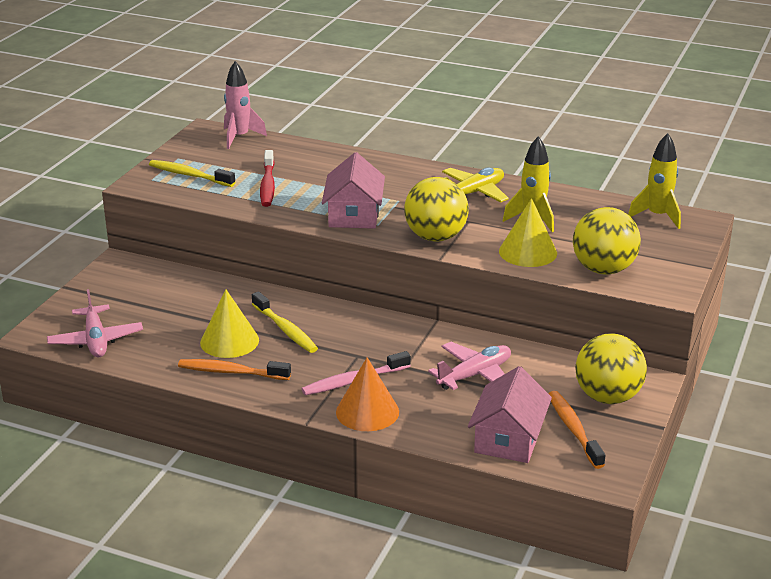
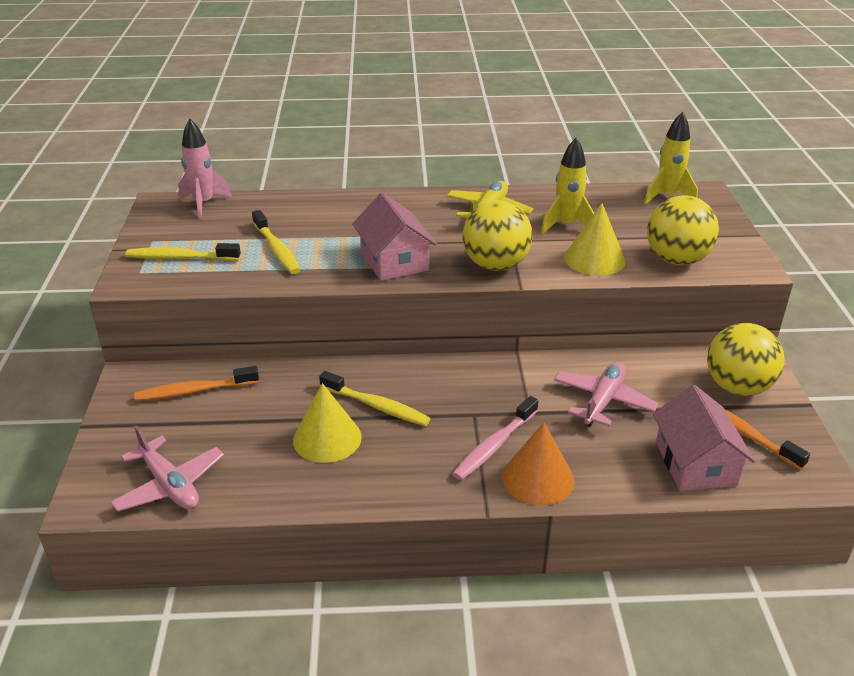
camera: 25 degrees left, 5 degrees up
orange toothbrush [178,359,291,380] -> orange toothbrush moved to [134,366,259,401]
red toothbrush [260,150,275,207] -> yellow toothbrush [252,210,301,274]

